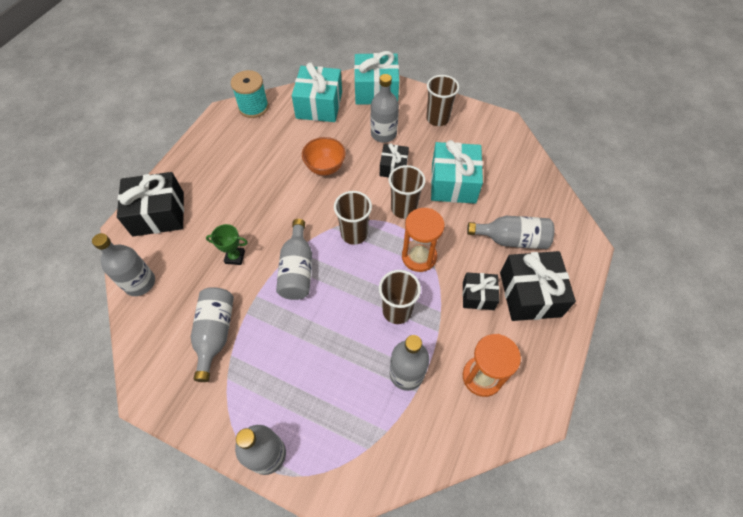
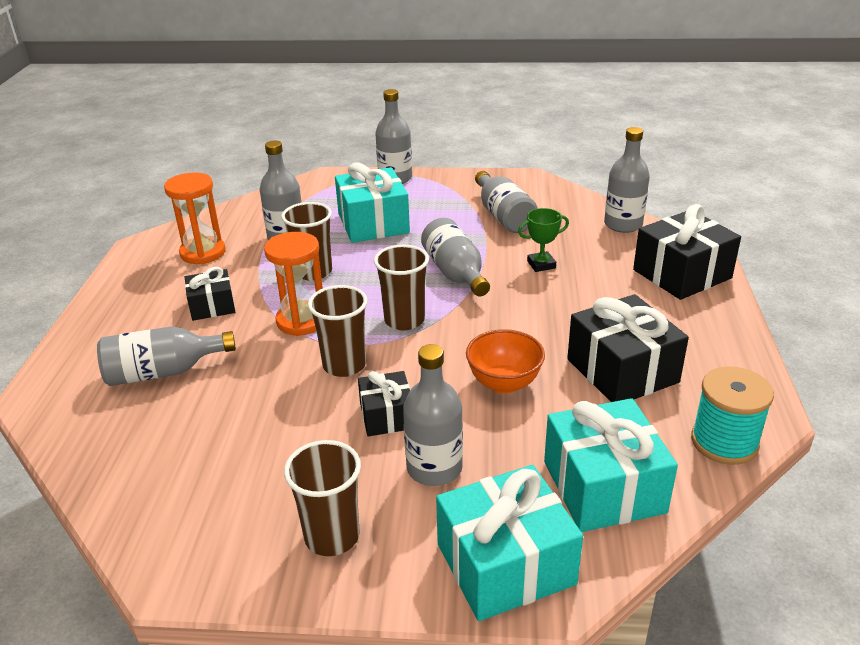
camera: 160 degrees right, 25 degrees down
turquoise gift [431,140,483,204] -> turquoise gift moved to [335,162,410,243]
black gift [500,251,576,321] -> black gift moved to [567,294,689,402]

